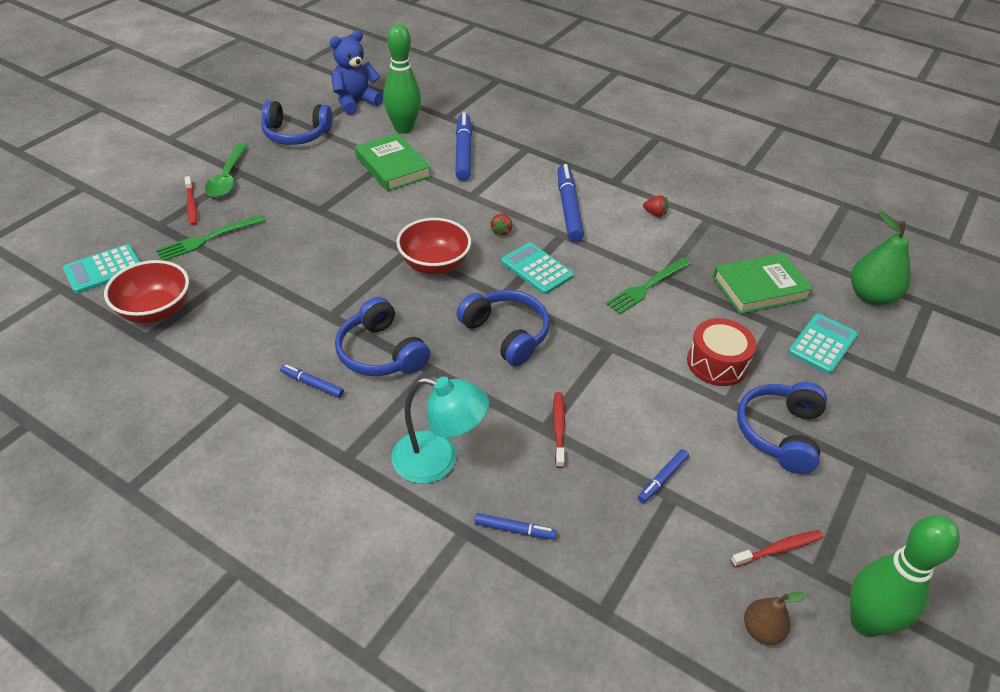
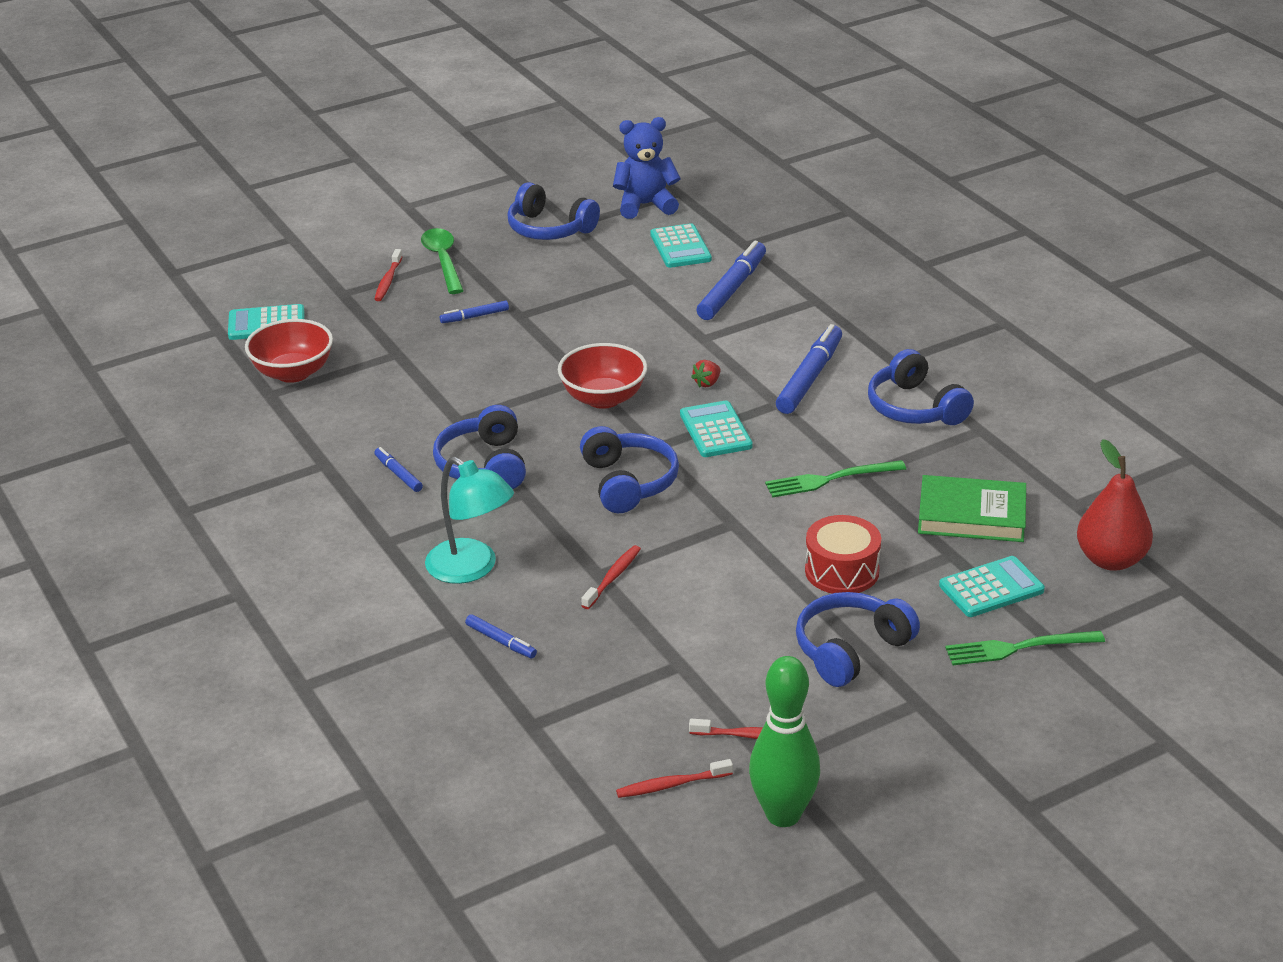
camera: 30 degrees right, 10 degrees down
green fork [156,215,265,261] -> green fork moved to [945,631,1105,665]
green spoon [205,143,248,197] -> green spoon turned 135 degrees clockwise [421,228,464,294]
green book [355,133,431,191] -> none
green bowling pin [383,23,421,134] -> turquoise calculator [650,223,712,268]
blue marker [638,449,689,503] -> blue marker moved to [440,301,509,323]
red strawberry [643,195,668,217] -> blue headphones [868,349,974,425]
brown pear [744,592,806,645] -> red toothbrush [616,759,733,798]
green pear [851,211,911,305] -> red pear [1077,439,1153,571]

